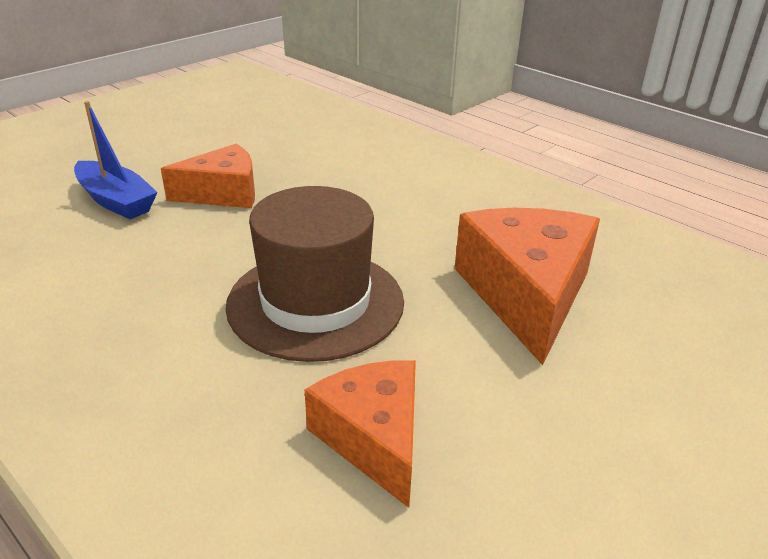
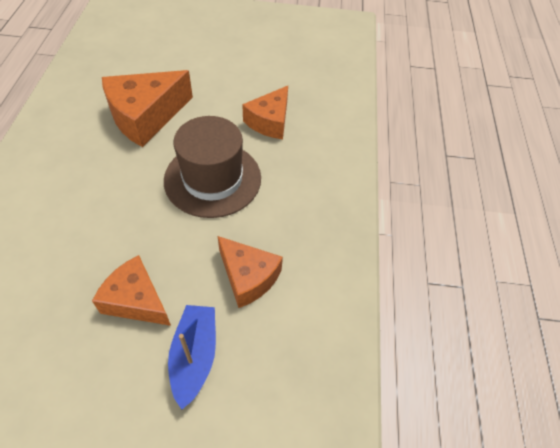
camera: 130 degrees left, 20 degrees up
none -> orange cheese [218,236,283,308]

